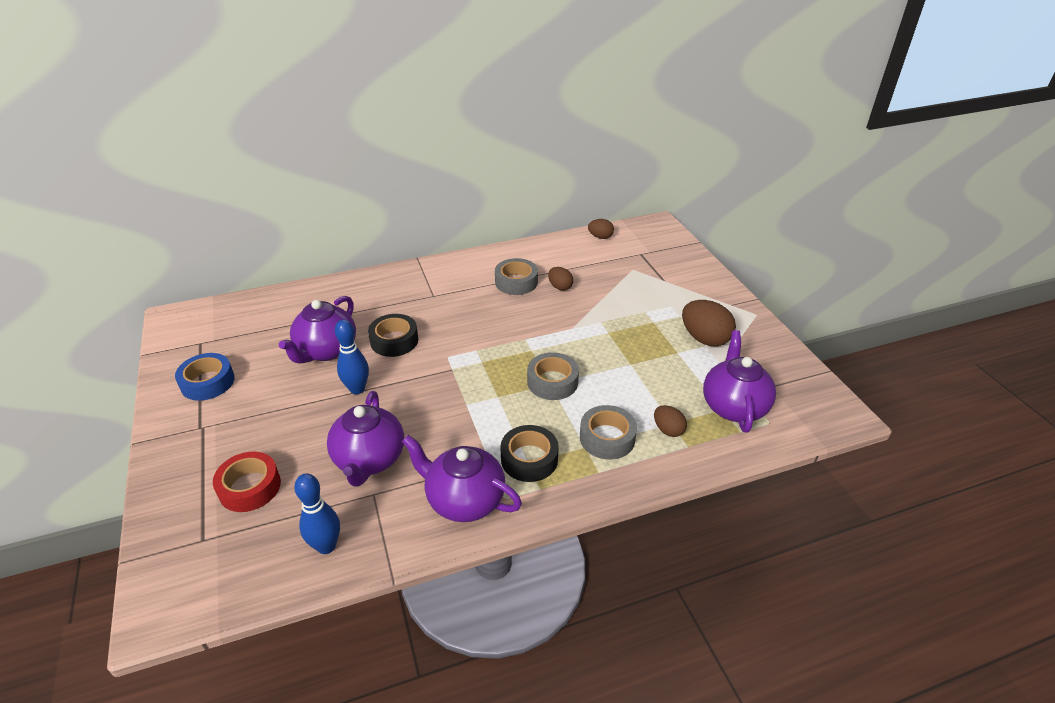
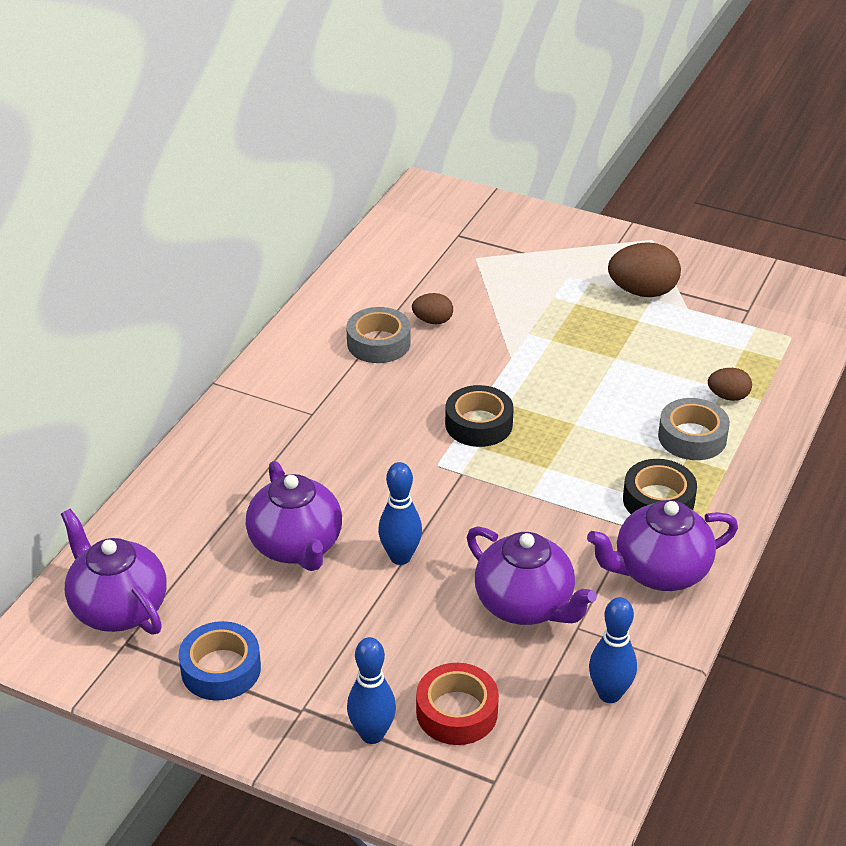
camera: 45 degrees left, 0 degrees up
black tape [368,314,418,357] -> black tape moved to [445,385,514,447]
grey tape [527,352,579,400] -> none
brown egg [588,219,614,239] -> none
purple teapot [703,330,776,432] -> purple teapot moved to [61,509,167,635]
none -> blue bowling pin [347,637,396,744]

